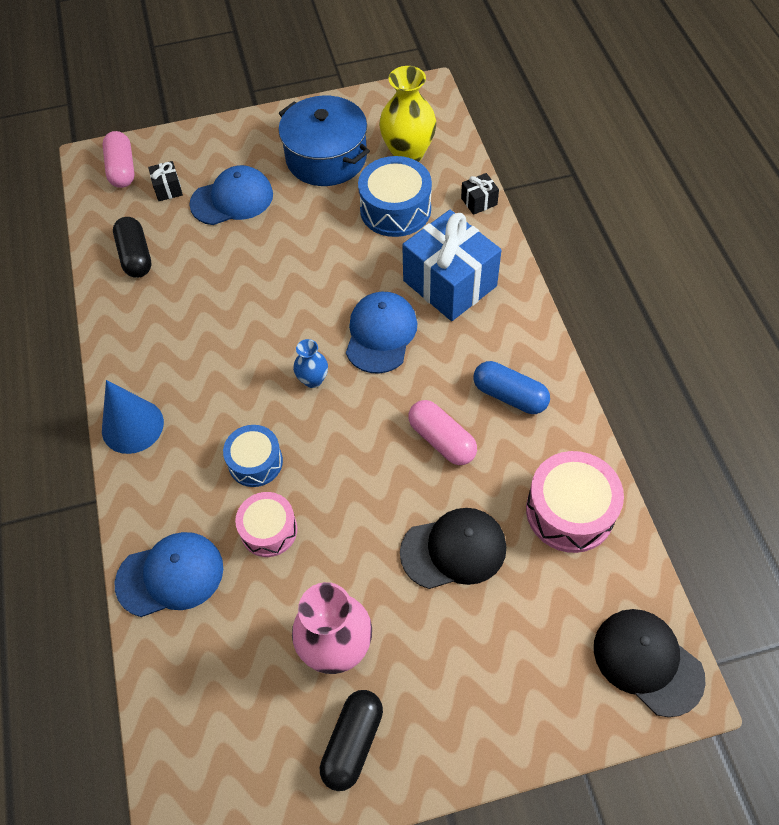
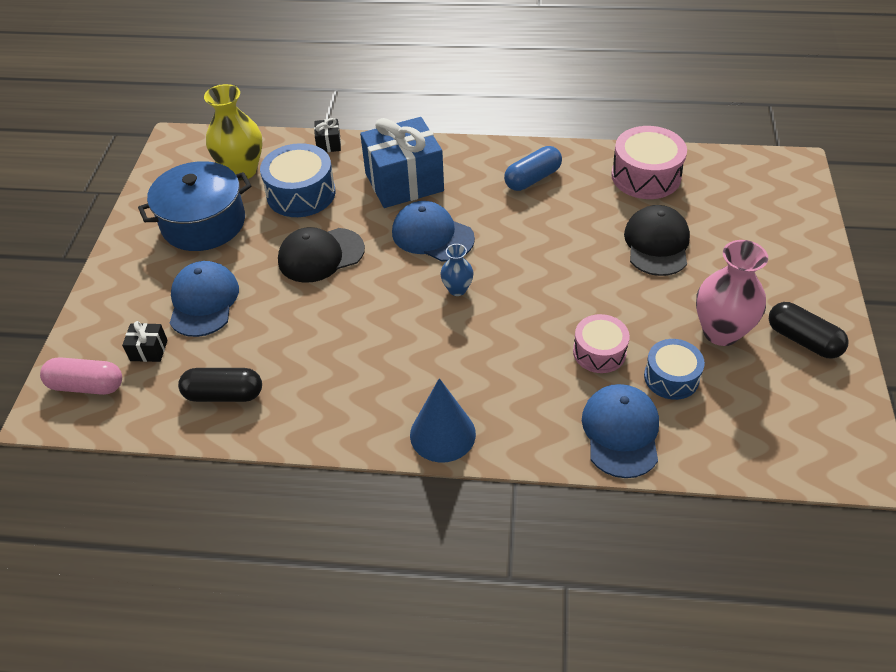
camera: 70 degrees left, 10 degrees down
blue drum [223,425,283,487] -> blue drum moved to [644,339,705,400]
pink capsule [408,400,477,465] -> none
black cap [594,609,706,717] -> black cap moved to [278,227,365,283]

